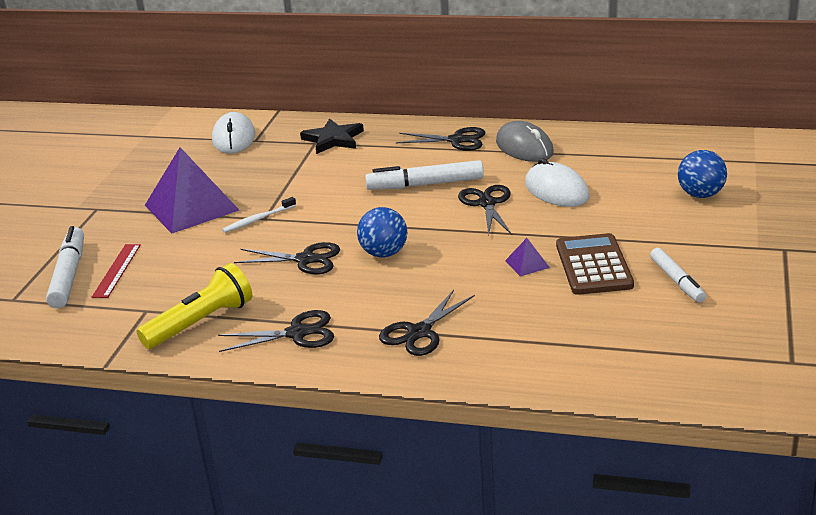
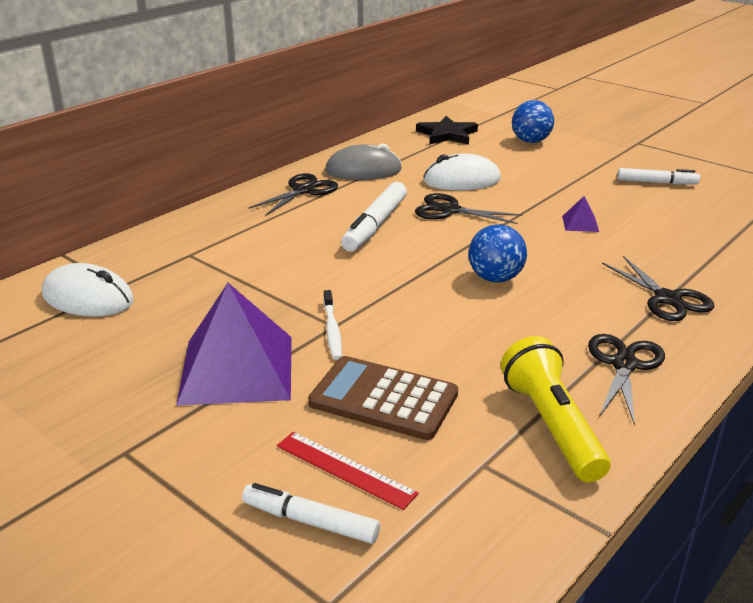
camera: 65 degrees left, 0 degrees up
white marker [46,226,84,308] -> white marker [242,483,380,544], size x0.66
black scissors [234,242,340,274] -> none
black star [300,118,364,154] -> black star moved to [416,116,478,145]
brown calculator [556,233,634,295] -> brown calculator moved to [308,356,458,440]

